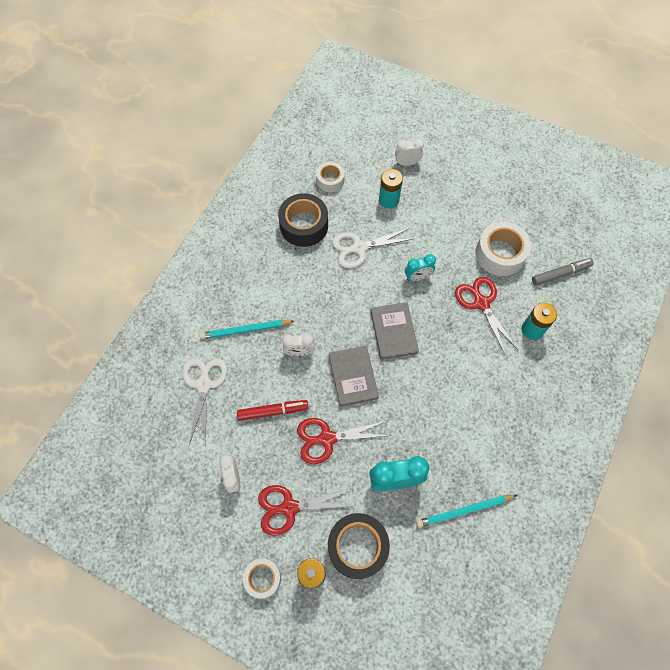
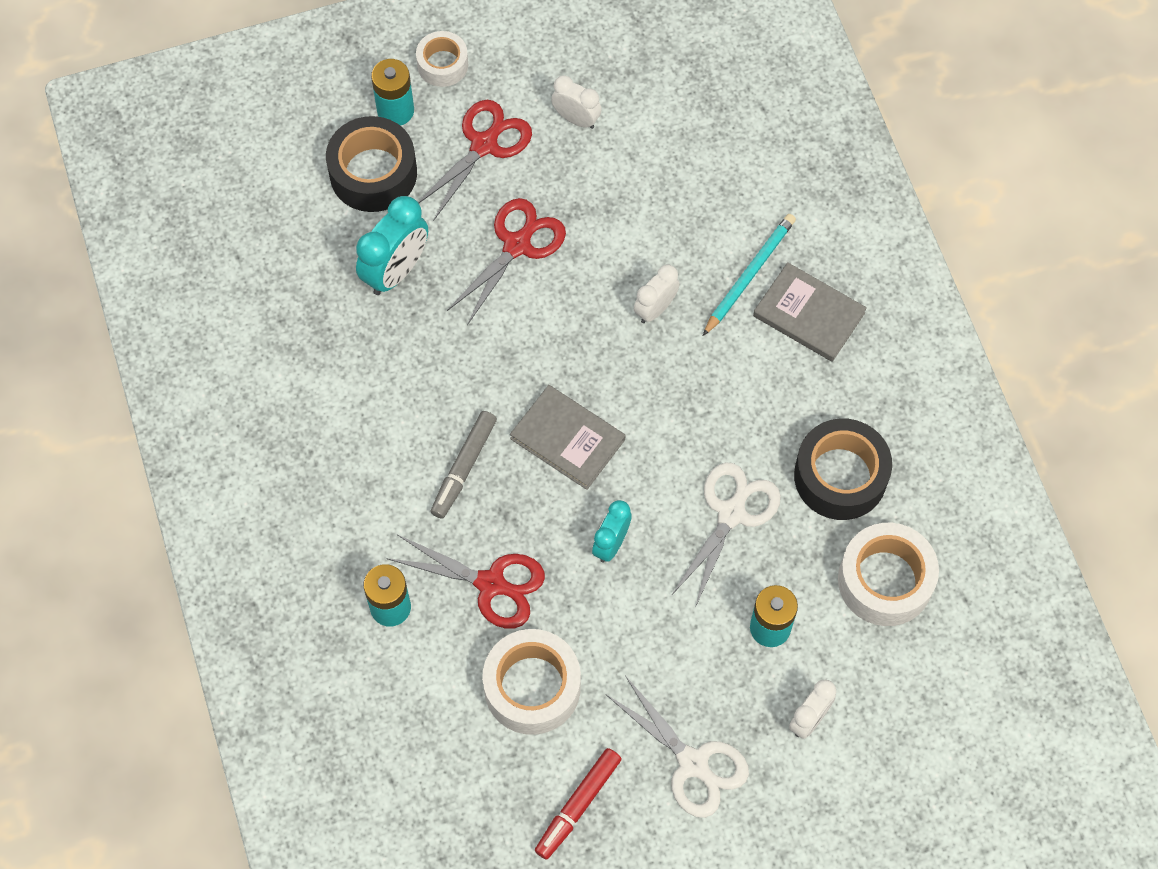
camera: 135 degrees right, 0 degrees up
white scissors [182,358,227,445] -> white scissors moved to [605,676,749,818]
red marker [237,400,309,421] -> red marker moved to [535,748,622,860]
white tape [316,162,345,192] -> white tape [838,523,939,626], size x1.67
grey book [329,346,379,407] -> grey book moved to [753,262,867,362]
turquoise pencil [416,495,517,528] -> none
grey marker [532,258,594,286] -> grey marker moved to [431,411,497,519]

